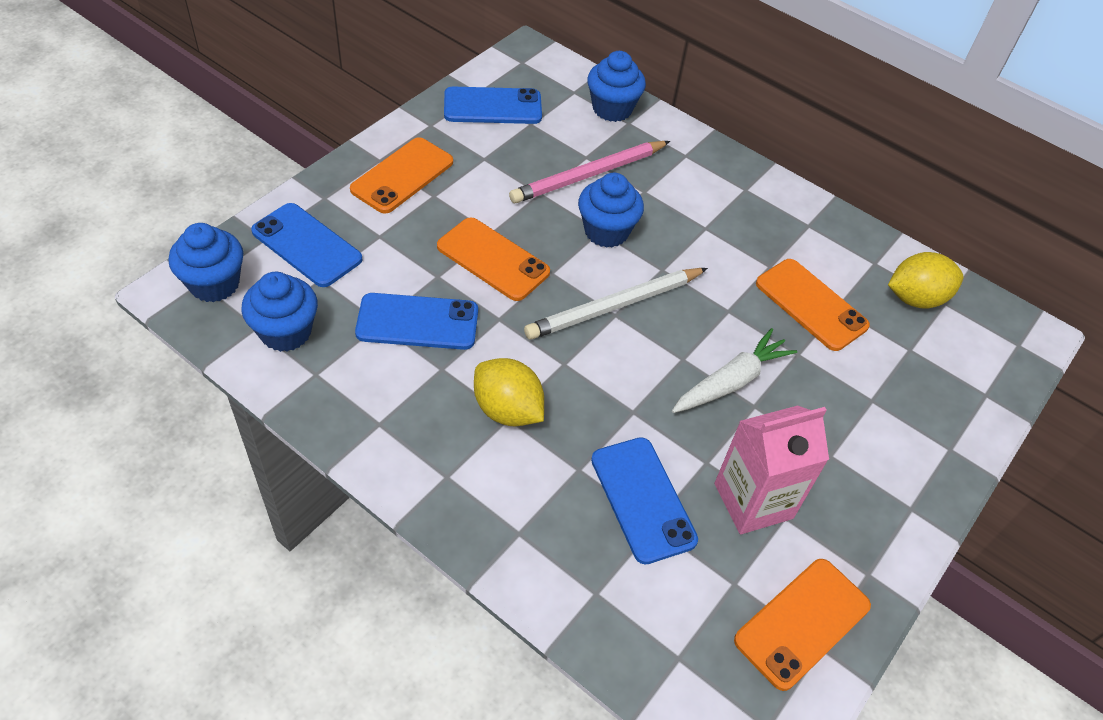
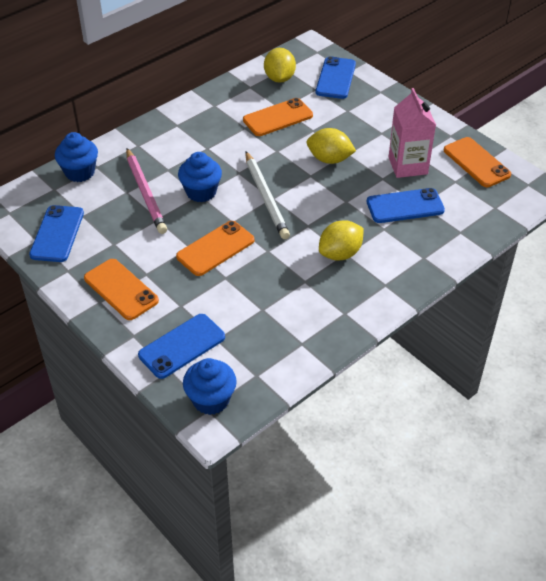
camera: 75 degrees left, 5 degrees down
blue cupcake [241,272,318,352] -> none
blue phone [355,293,478,350] -> blue phone moved to [316,56,356,99]
white carrot [672,328,797,413] -> yellow lemon [307,128,356,164]

